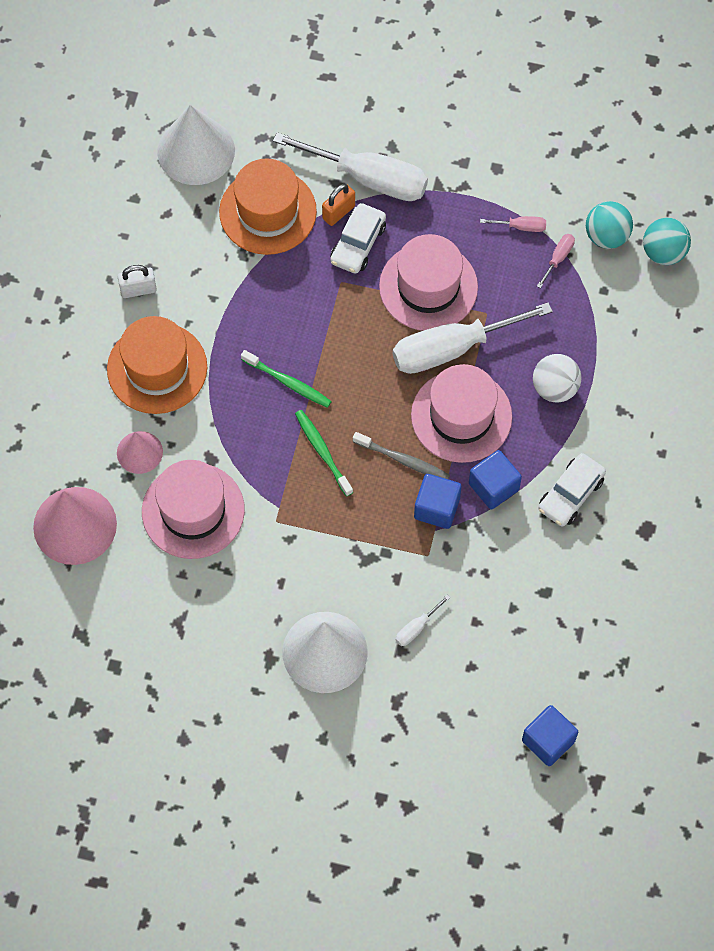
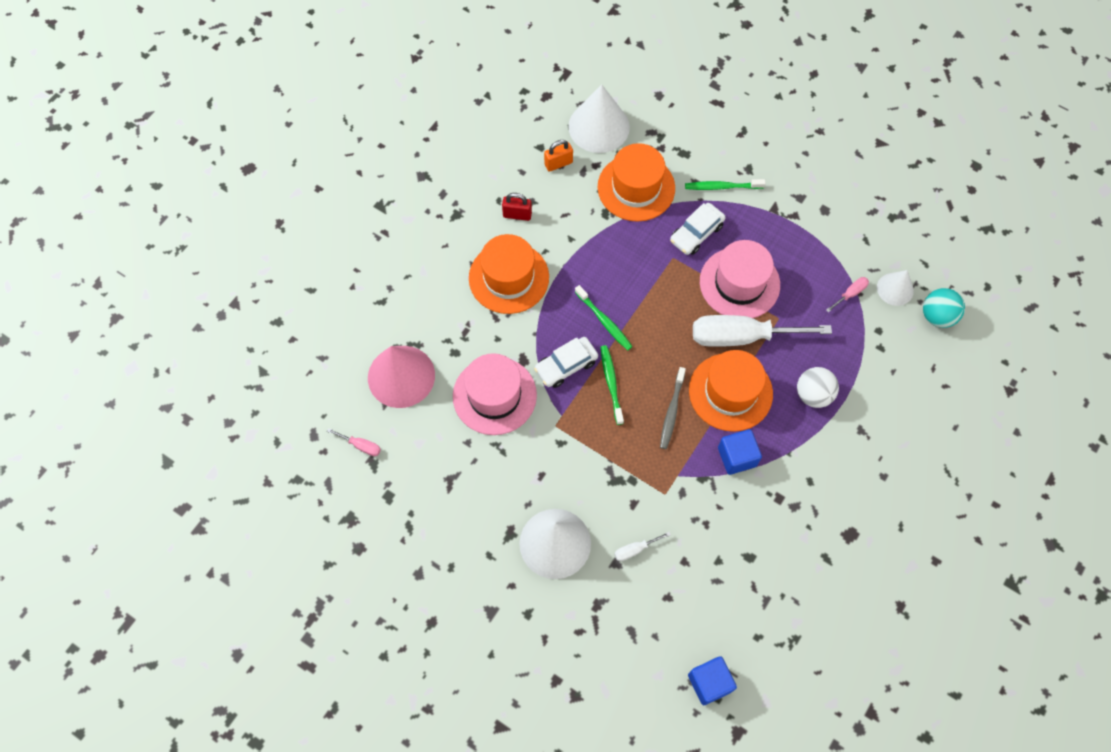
camera: 20 degrees right, 0 degrees up
pink cone [117,431,163,474] -> none
white padlock [118,265,157,298] -> red padlock [502,193,532,221]
white screwdriver [273,132,428,201] -> green toothbrush [685,179,766,190]
orange padlock [322,184,355,226] -> orange padlock moved to [544,140,573,172]
grey toothbrush [353,432,450,479] -> grey toothbrush turned 60 degrees clockwise [660,367,686,449]
pink hat [411,364,512,463] -> orange hat [689,350,773,432]
blue cube [414,474,461,529] -> none
pink screwdriver [480,216,546,232] -> pink screwdriver moved to [327,428,381,456]
white car [539,453,606,526] -> white car moved to [534,337,598,388]
turquoise ball [586,201,633,249] -> white cone [877,270,914,306]

